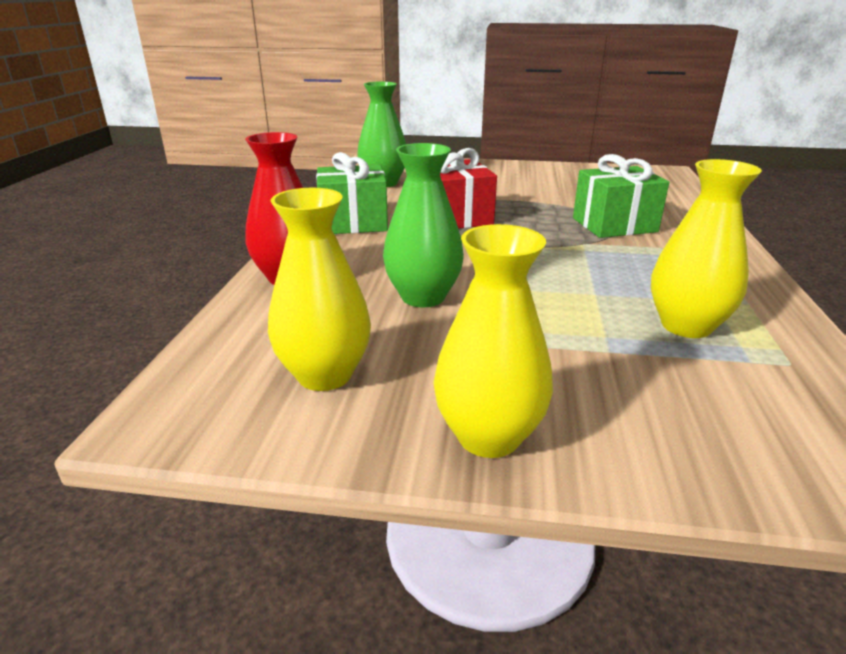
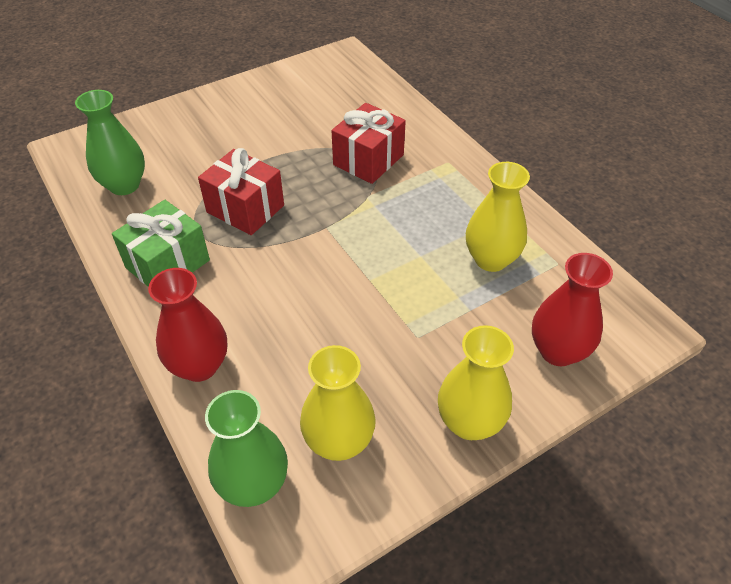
camera: 40 degrees left, 20 degrees up
green vase [383,143,464,307] -> green vase moved to [205,390,288,507]
green gift [573,154,669,238] -> red gift [331,103,406,184]
none -> red vase [532,253,613,366]

